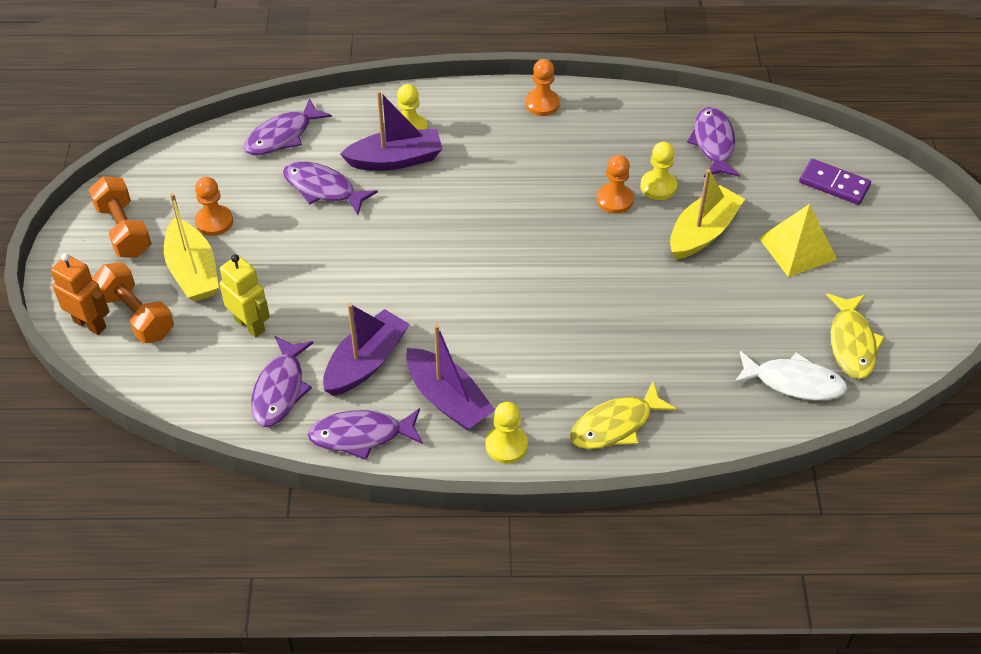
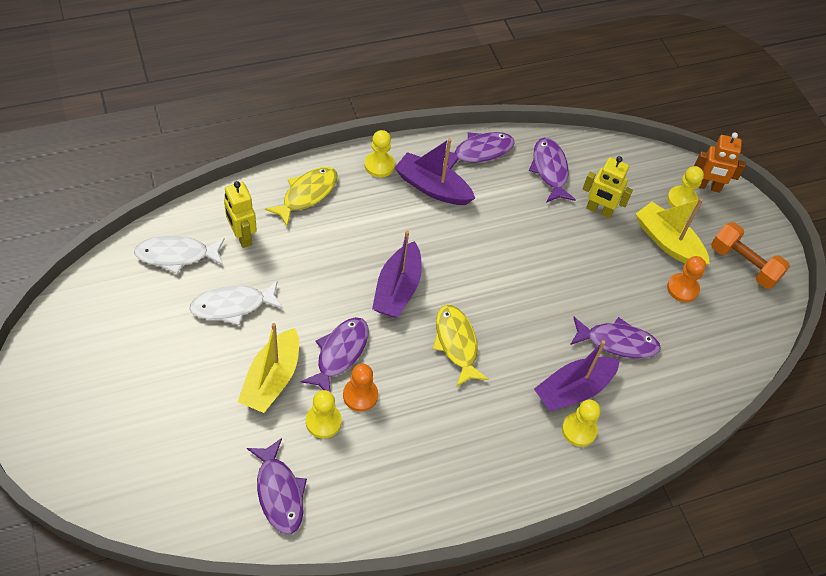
camera: 155 degrees right, 5 degrees up
orange dumbbell [92,262,174,343] -> yellow pawn [667,166,704,210]
purple fish [244,98,332,155] -> purple fish moved to [300,317,369,392]
purple boat [323,303,410,396] -> purple boat moved to [372,231,422,318]
orange pawn [525,59,560,116] -> none
yellow pyramid [759,204,837,277] -> none
purple domino [799,159,871,205] -> none
yellow fish [826,293,885,379] -> yellow fish moved to [433,305,489,387]
none -> white fish [189,280,283,325]
none -> yellow robot [224,181,257,248]

